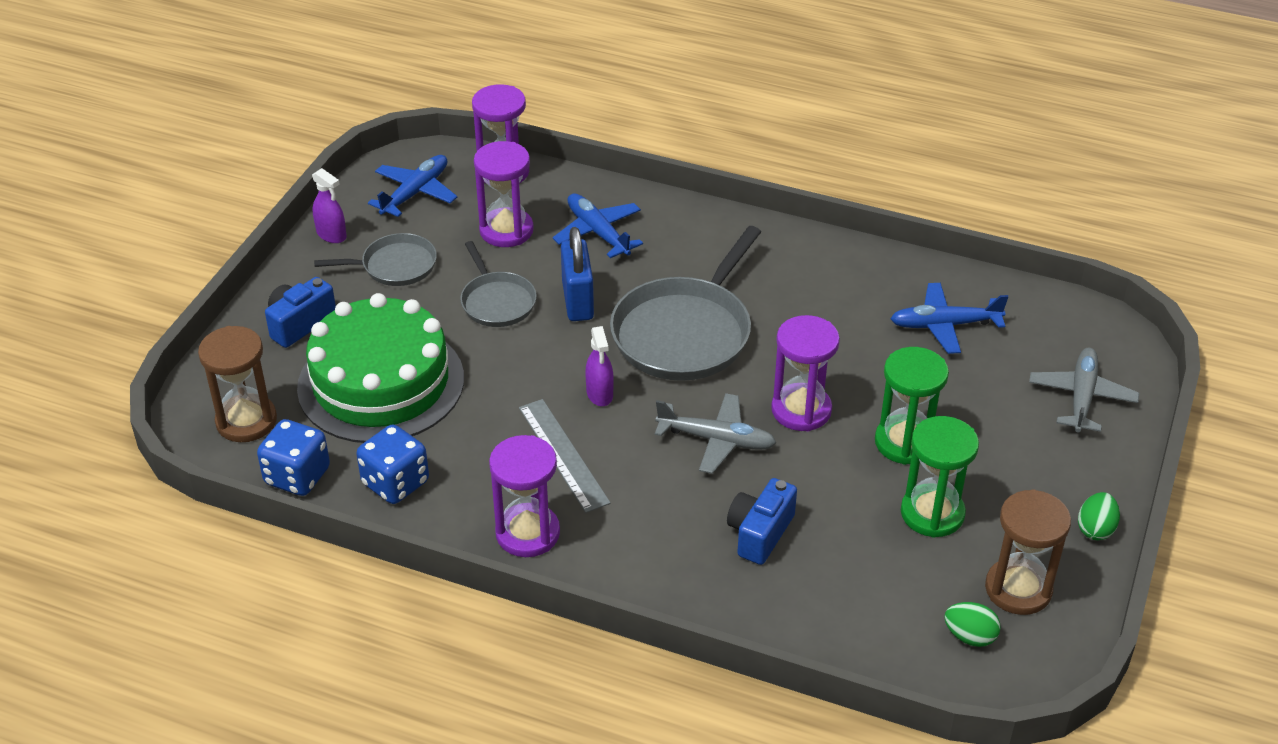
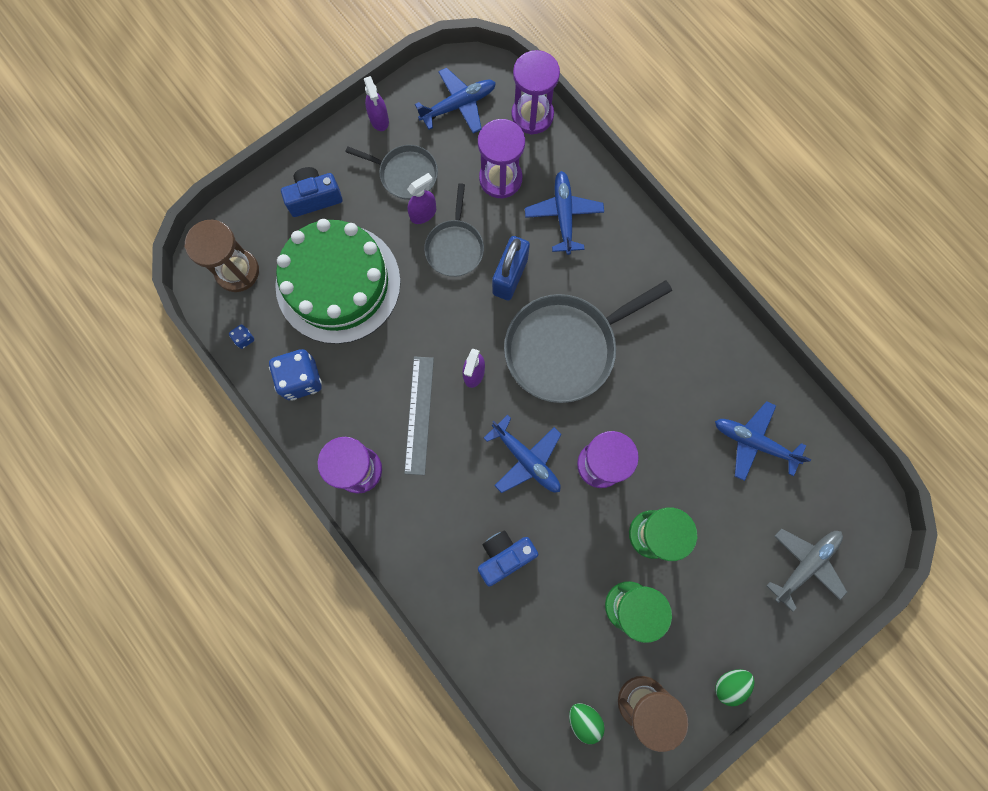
camera: 30 degrees right, 35 degrees up
blue dice [257,419,330,496] -> blue dice [229,325,254,349], size x0.44
grey plane [655,393,776,474] -> blue plane [484,415,561,493]
none -> purple spray bottle [407,173,436,224]

